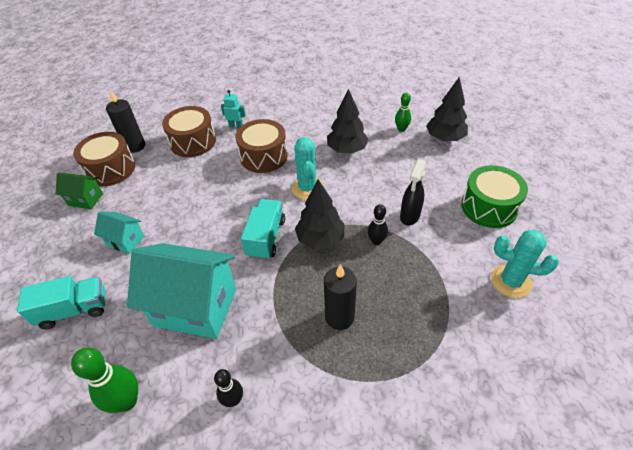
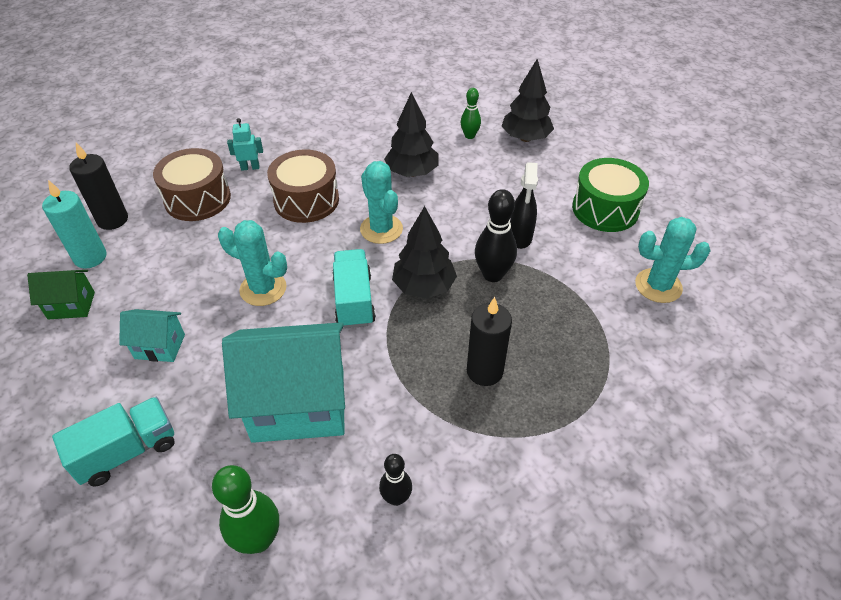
camera: 20 degrees left, 0 degrees up
brown drum [73,132,136,186] -> turquoise candle [42,180,107,269]
black bowling pin [368,204,388,245] -> black bowling pin [475,189,517,282], size x1.64
none -> turquoise cactus [218,220,287,306]

